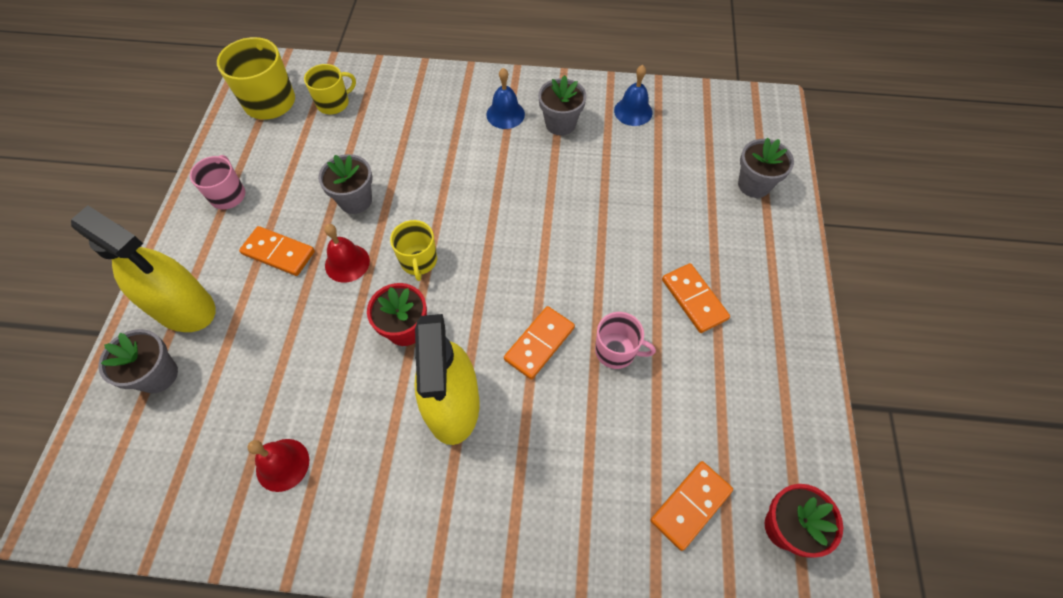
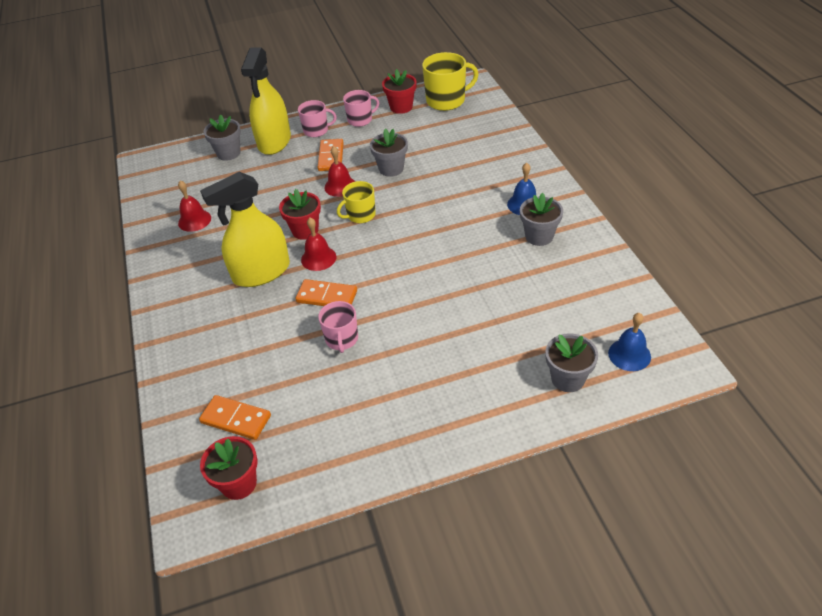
camera: 70 degrees right, 15 degrees down
yellow mug [304,64,356,114] -> none
blue bell [614,65,652,126] -> blue bell moved to [608,313,651,371]
orange domino [662,263,730,333] -> none
none -> pink mug [298,100,337,137]
none -> red bell [301,217,336,271]
none -> red flower pot [382,69,417,114]

